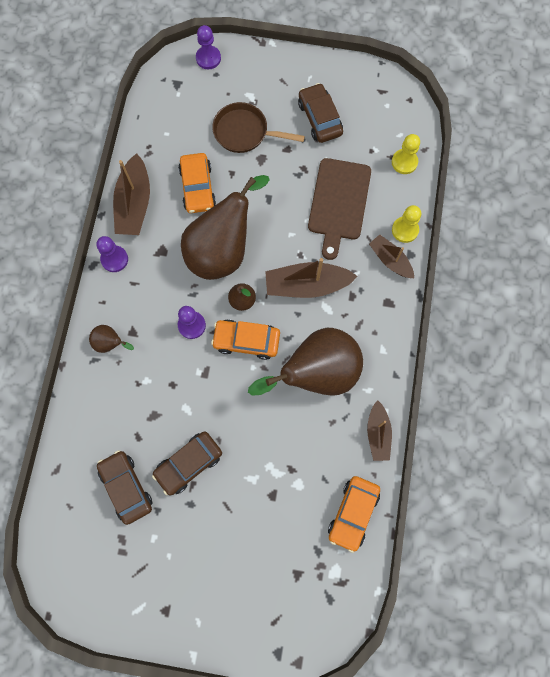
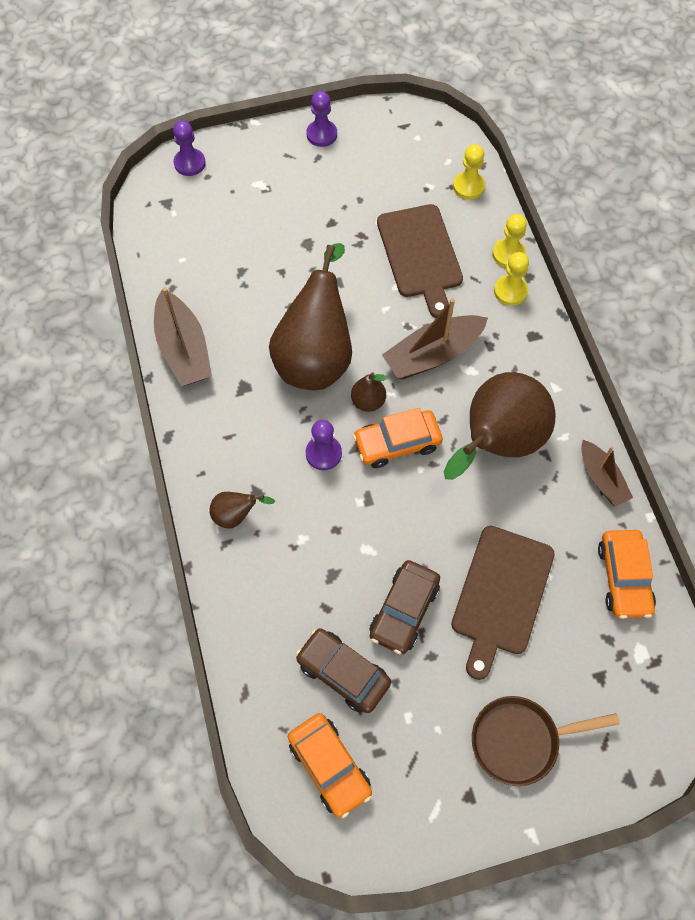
camera: 25 degrees left, 10 degrees down
purple pawn [96,236,128,272] -> purple pawn moved to [307,91,337,147]
orange car [178,153,216,213] -> orange car moved to [288,713,372,818]
brown pan [212,102,305,153] -> brown pan moved to [472,696,620,786]
brown car [298,83,343,143] -> none
brown boat [369,234,414,278] -> yellow pawn [494,252,529,306]
none -> brown cutting board [451,526,555,680]

